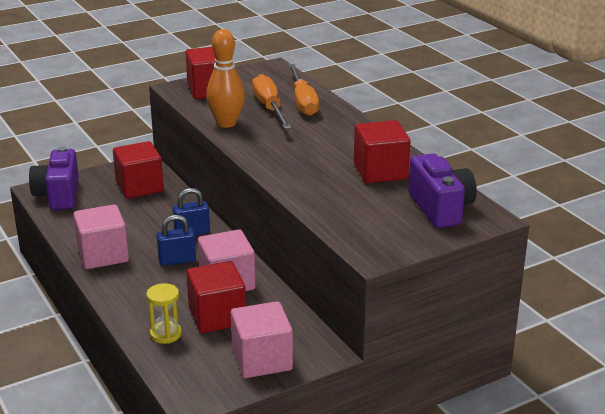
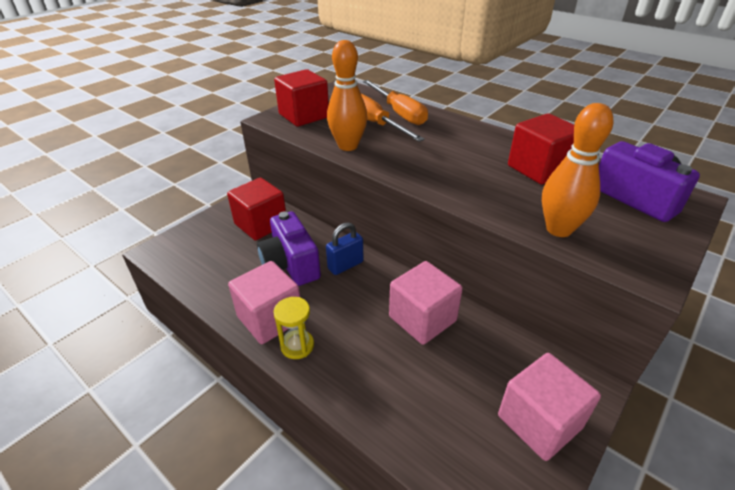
camera: 20 degrees left, 10 degrees up
purple camera [29,147,79,210] -> purple camera moved to [257,211,321,286]
yellow hourglass [146,283,182,344] -> yellow hourglass moved to [273,297,314,359]
blue padlock [157,215,196,266] -> none
red cube [186,261,246,333] -> none
none -> orange bowling pin [542,103,613,237]

